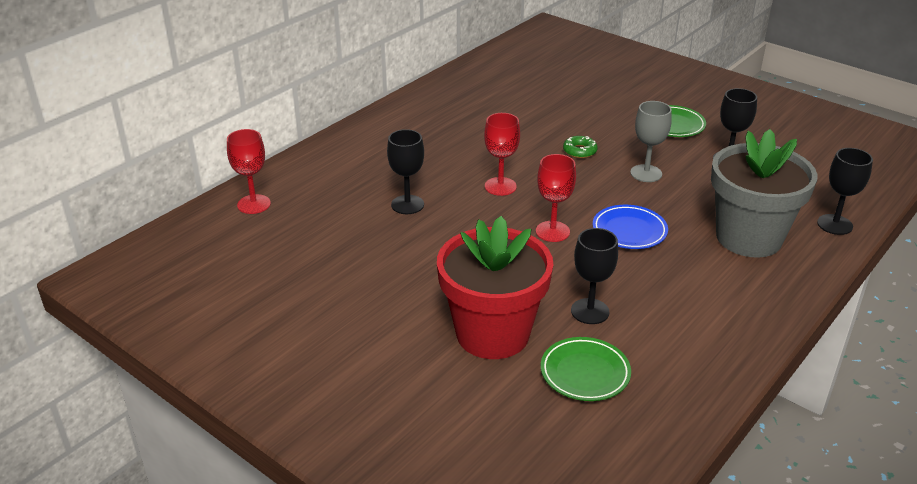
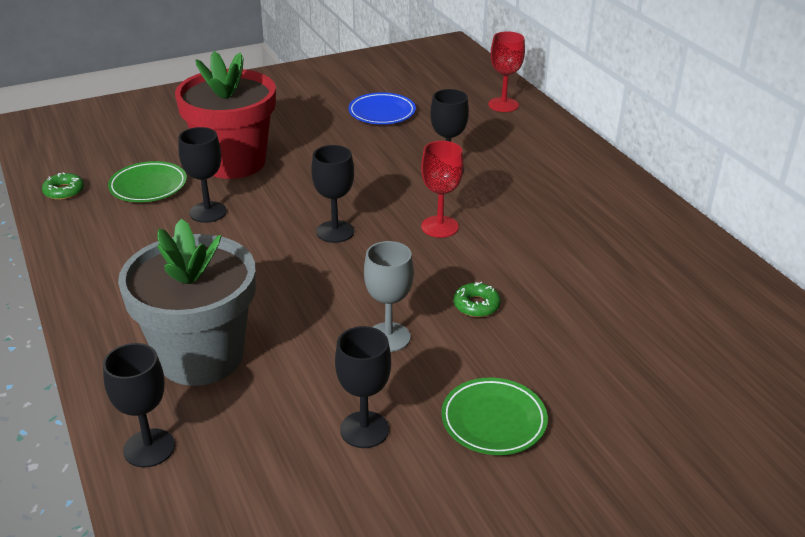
camera: 115 degrees right, 0 degrees up
red goblet [536,154,576,242] -> black goblet [311,145,354,243]
blue plate [592,205,668,249] -> blue plate moved to [348,93,416,124]
none -> green donut [42,173,84,200]

